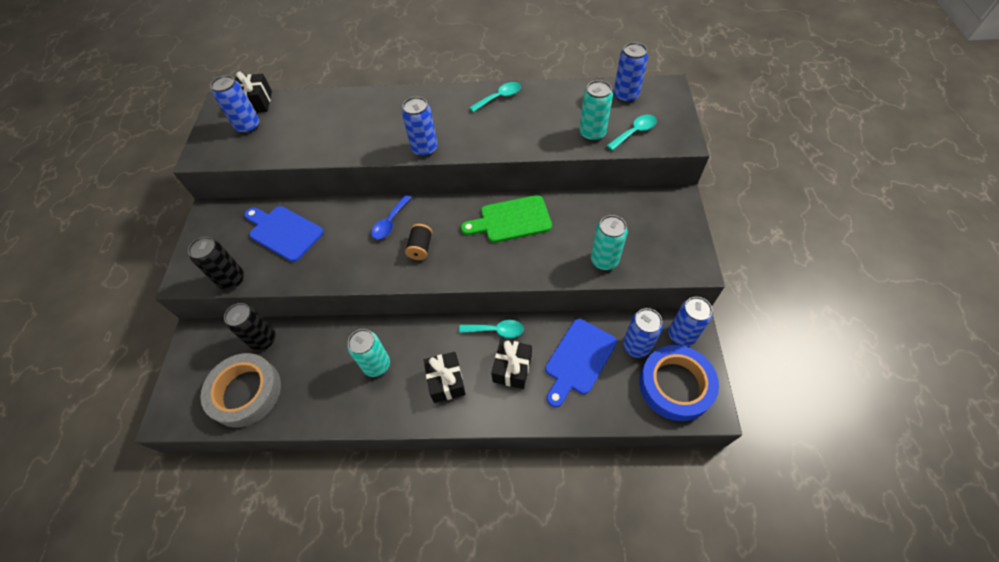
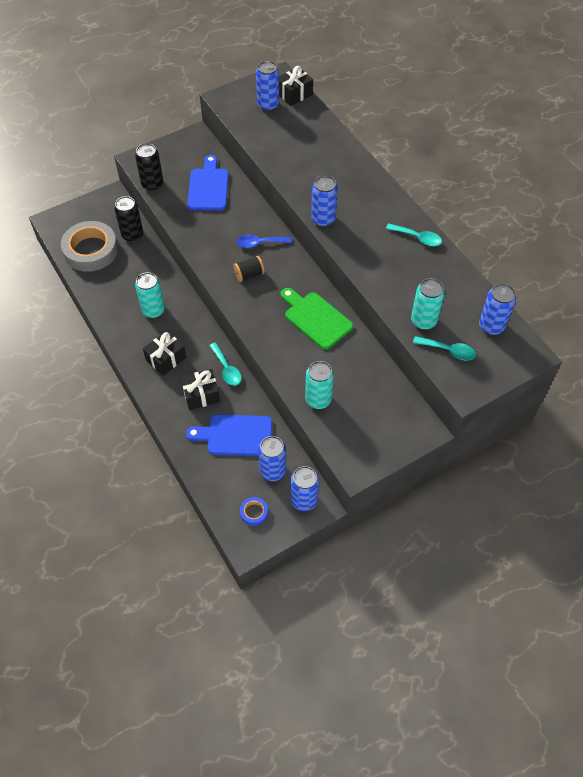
camera: 55 degrees right, 0 degrees up
blue tape [639,345,719,421] -> blue tape [240,497,268,526], size x0.42

